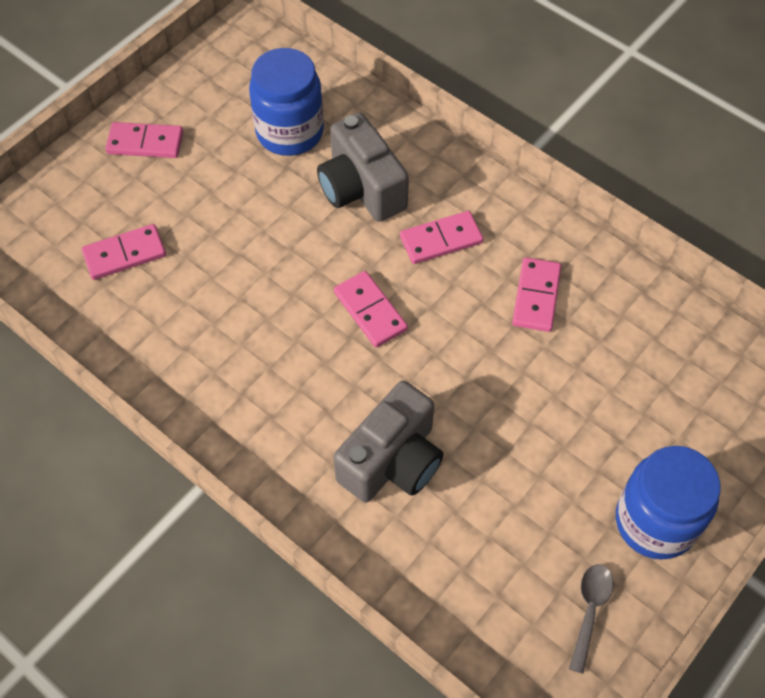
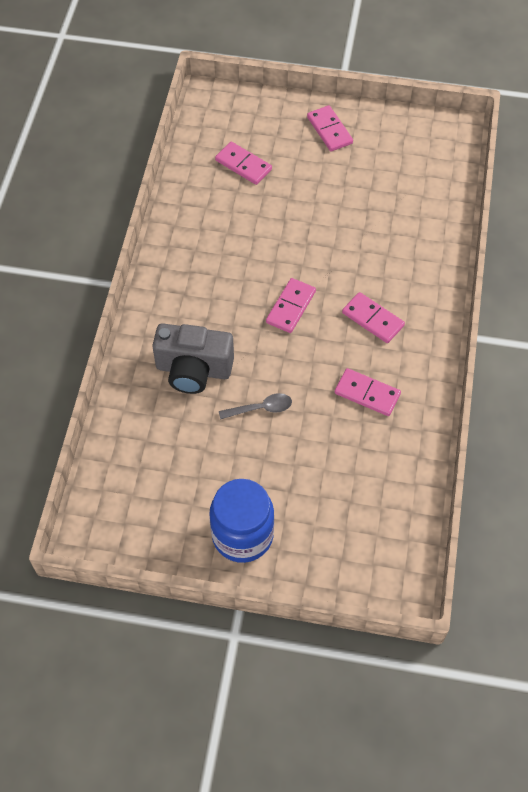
camera: 60 degrees right, 0 degrees up
blue jar [249,48,324,156] -> none
grey camera [317,112,409,222] -> none
pink domino [512,257,561,332] -> pink domino turned 45 degrees clockwise [335,368,401,416]
grey spoon [569,564,614,674] -> grey spoon moved to [219,393,292,420]

